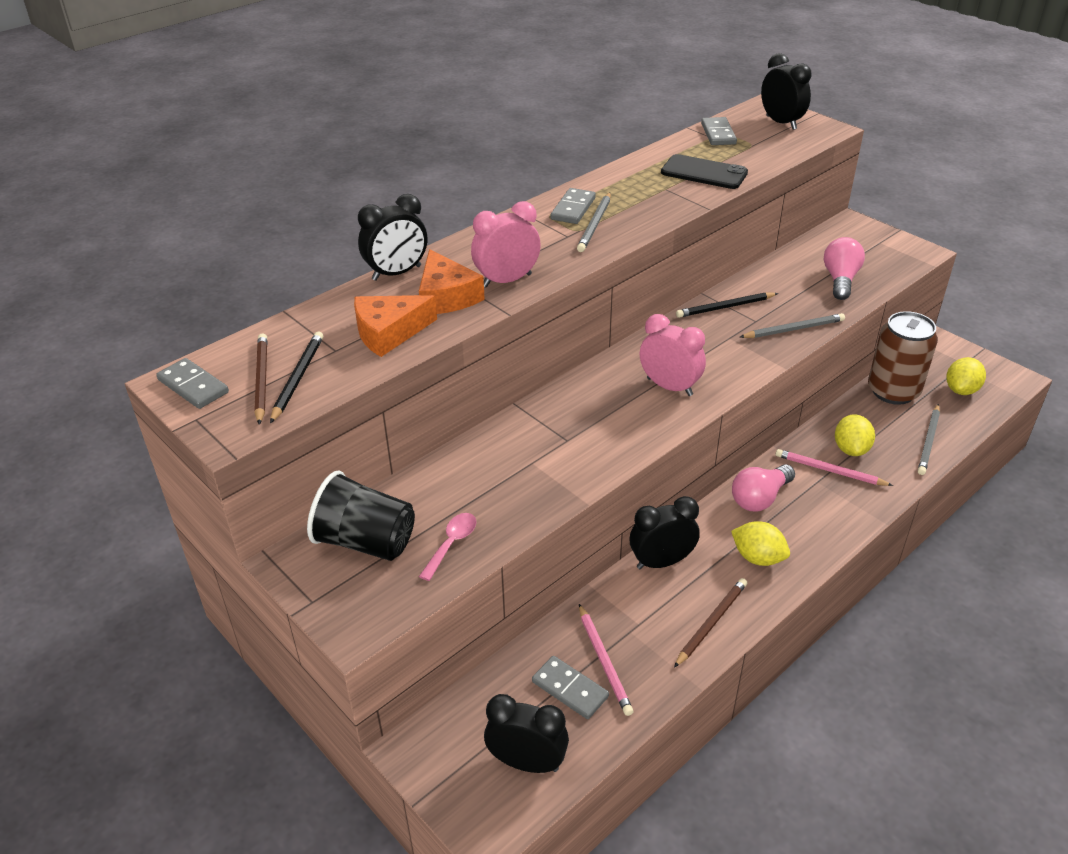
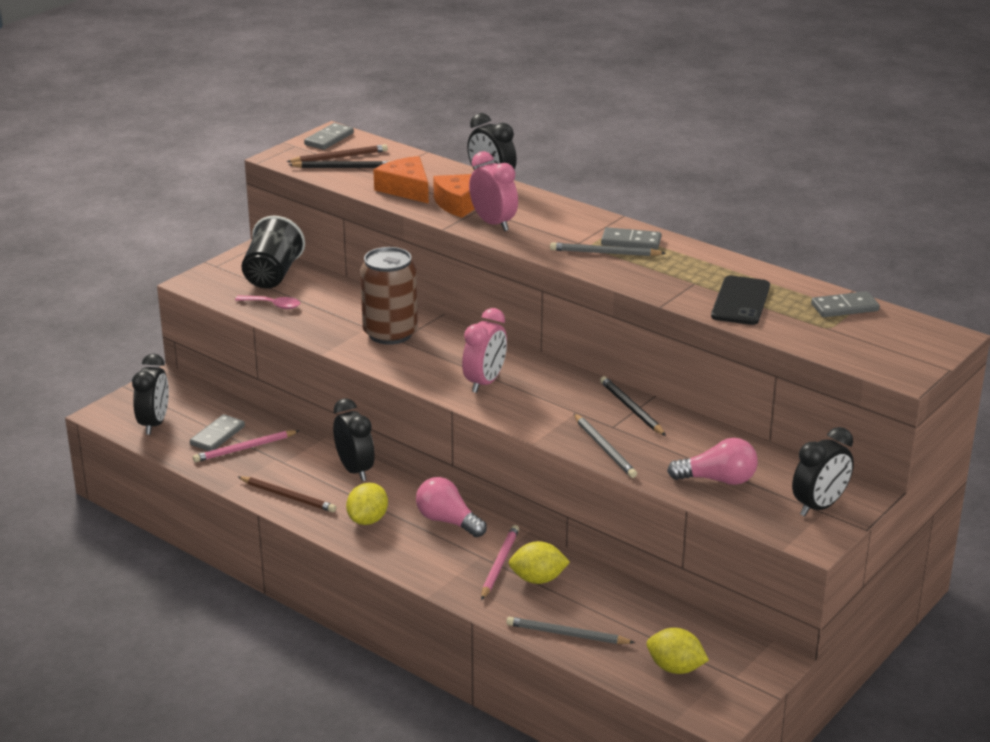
camera: 80 degrees right, 10 degrees down
black clock [761,53,811,130] -> black clock moved to [792,427,854,516]
brown can [868,311,938,405] -> brown can moved to [360,247,418,345]

